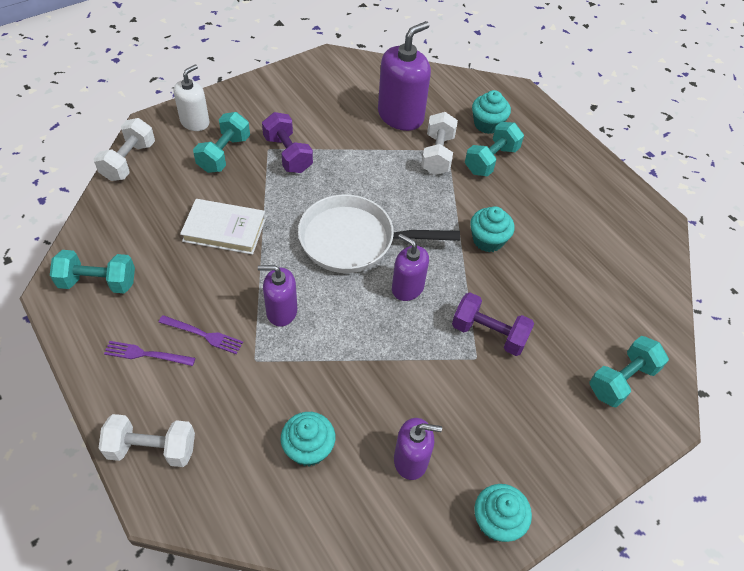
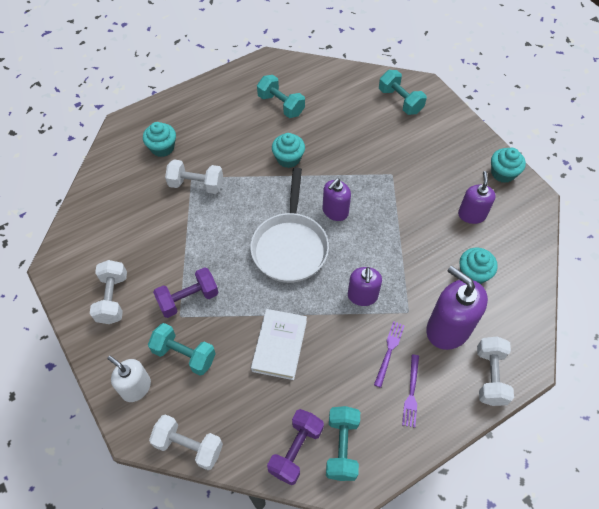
camera: 85 degrees left, 5 degrees up
purple soap dispenser [378,21,431,131] -> purple soap dispenser moved to [426,266,488,350]
purple dumbbell [452,292,534,356] -> purple dumbbell moved to [267,409,324,485]
turquoise dumbbell [465,122,524,176] -> turquoise dumbbell moved to [257,75,305,118]
none -> white dumbbell [90,260,127,324]

